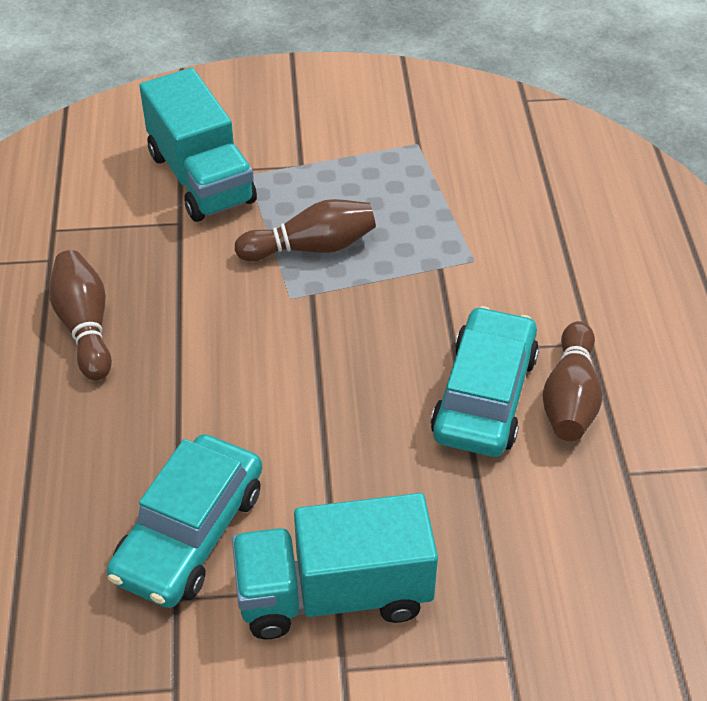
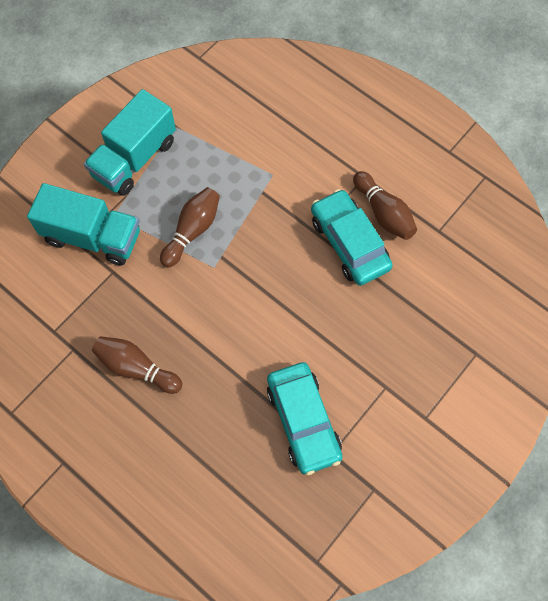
camera: 45 degrees left, 20 degrees up
turquoise truck [232,493,438,639] -> turquoise truck moved to [84,89,176,196]

